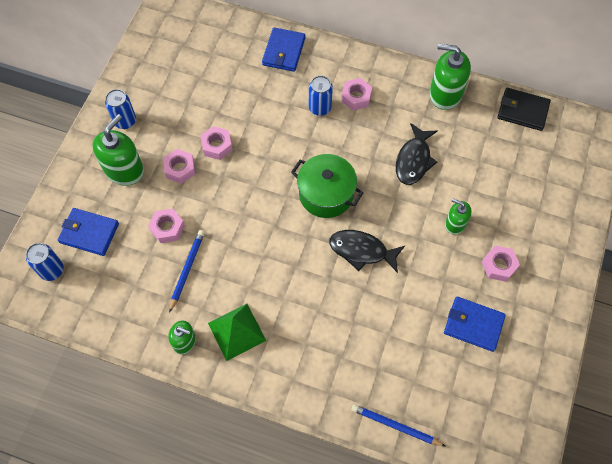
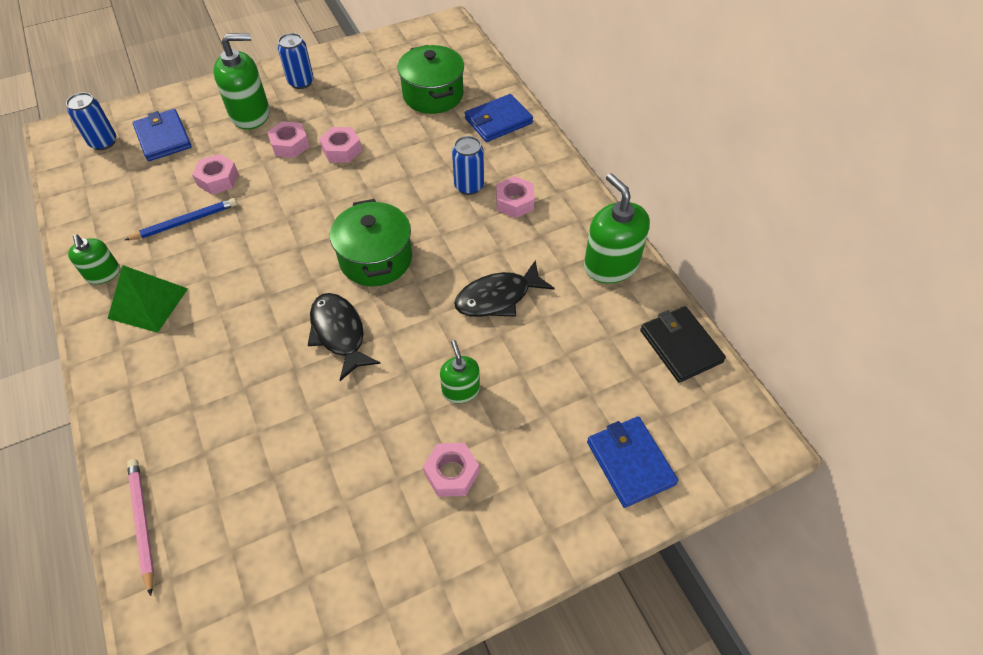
camera: 45 degrees right, 10 degrees down
blue pencil [351,404,446,447] -> pink pencil [127,459,154,596]
blue wallet [444,297,506,352] -> blue wallet moved to [587,416,678,508]
none -> green pot [397,45,464,114]

